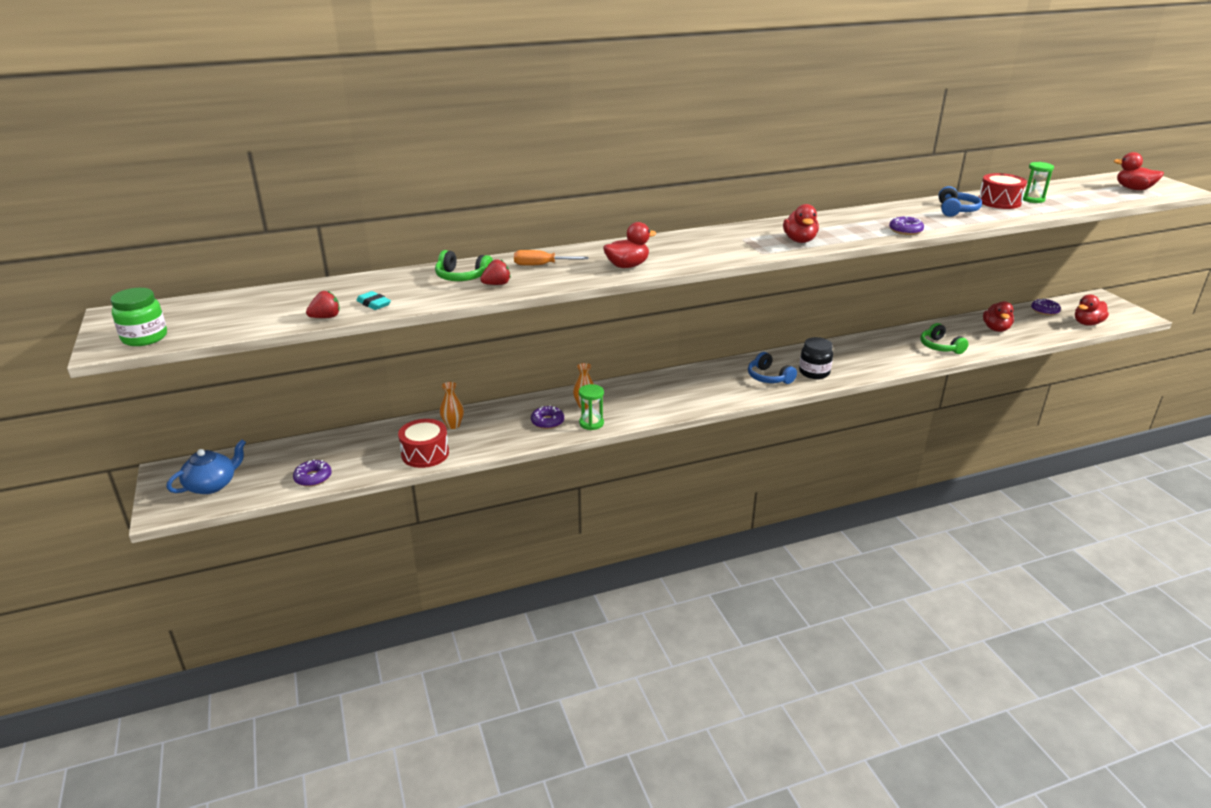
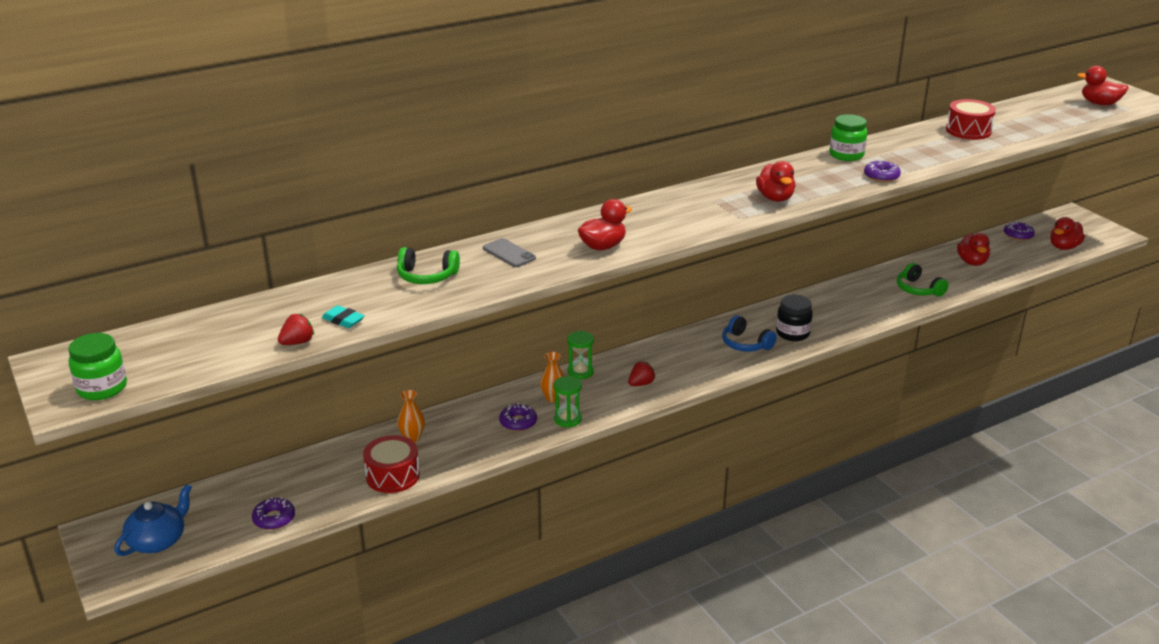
camera: 10 degrees left, 0 degrees up
red strawberry [480,259,511,285] -> red strawberry moved to [628,362,656,386]
orange screwdriver [514,250,588,266] -> grey phone [483,238,536,267]
blue headphones [938,186,982,217] -> none
green hourglass [1023,162,1054,203] -> green hourglass moved to [567,331,594,379]
none -> green jar [829,114,867,161]

